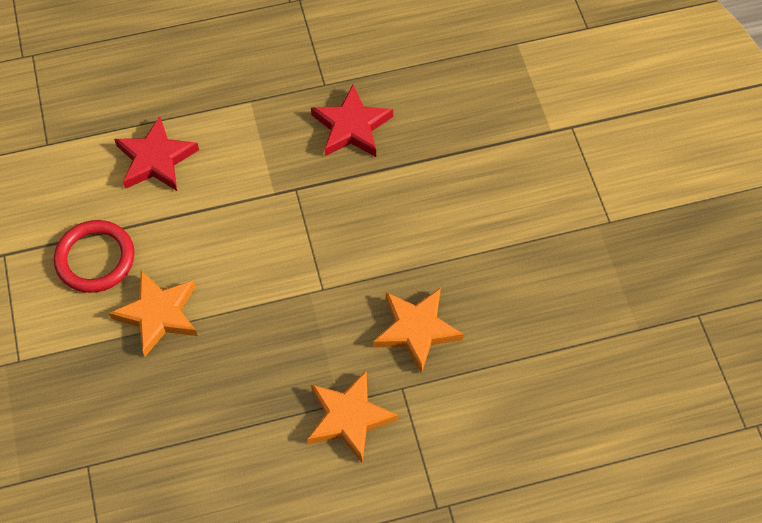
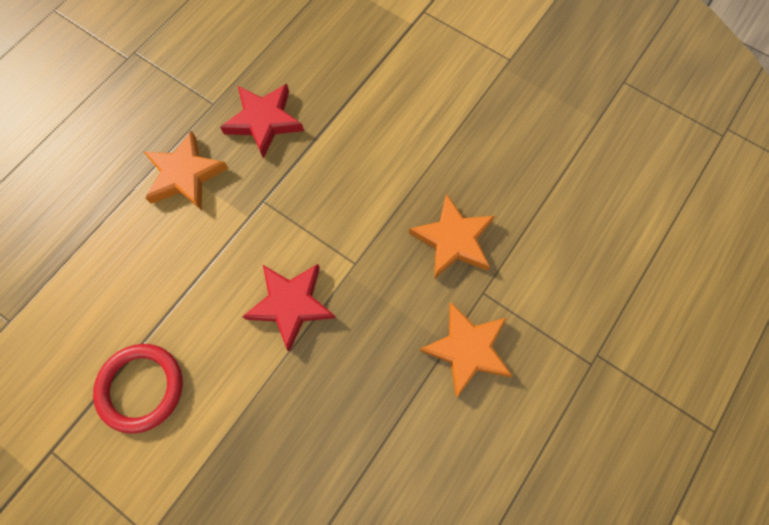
camera: 40 degrees left, 10 degrees up
orange star [109,271,198,356] -> orange star moved to [144,130,229,210]
red star [114,116,199,191] -> red star moved to [242,264,336,352]

